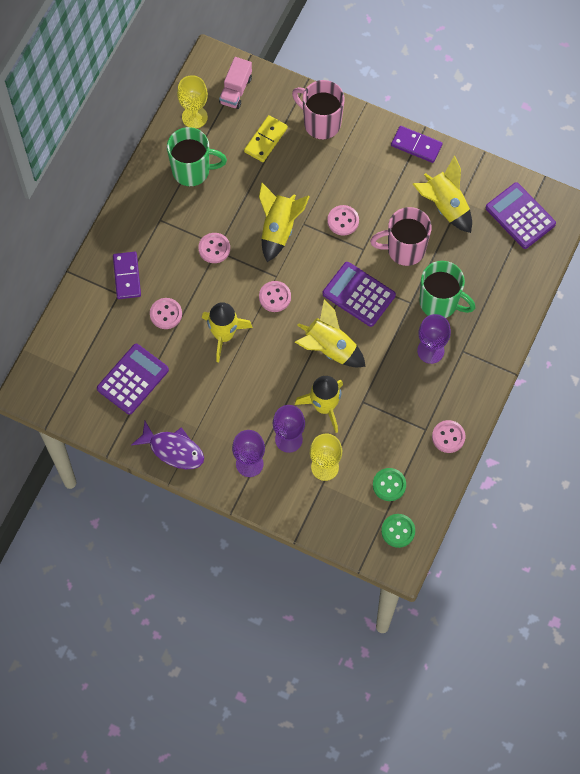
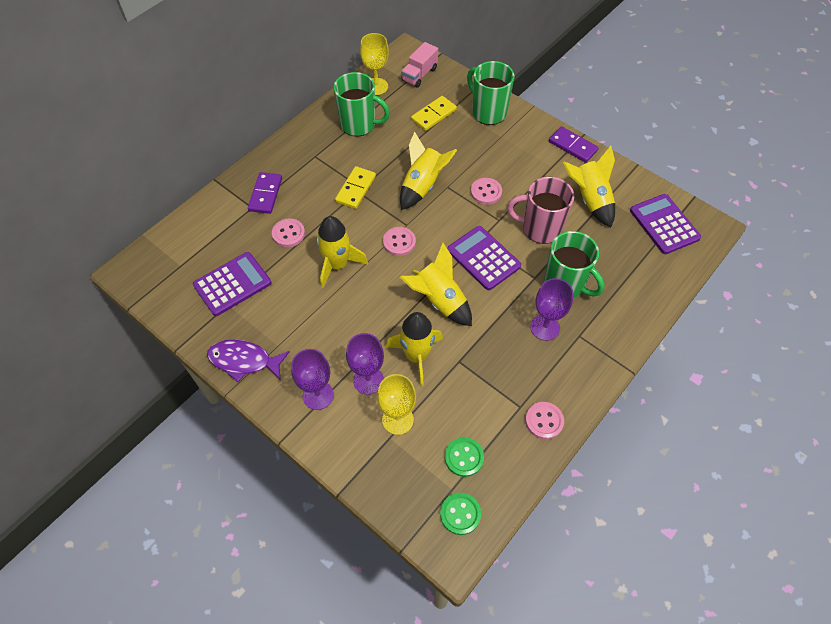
camera: 15 degrees right, 10 degrees down
purple fish [131,421,204,469] -> purple fish turned 150 degrees clockwise [207,340,290,382]
pink button [198,233,230,263] -> yellow domino [335,166,376,209]
pink mug [292,80,345,140] -> green mug [467,61,514,125]

